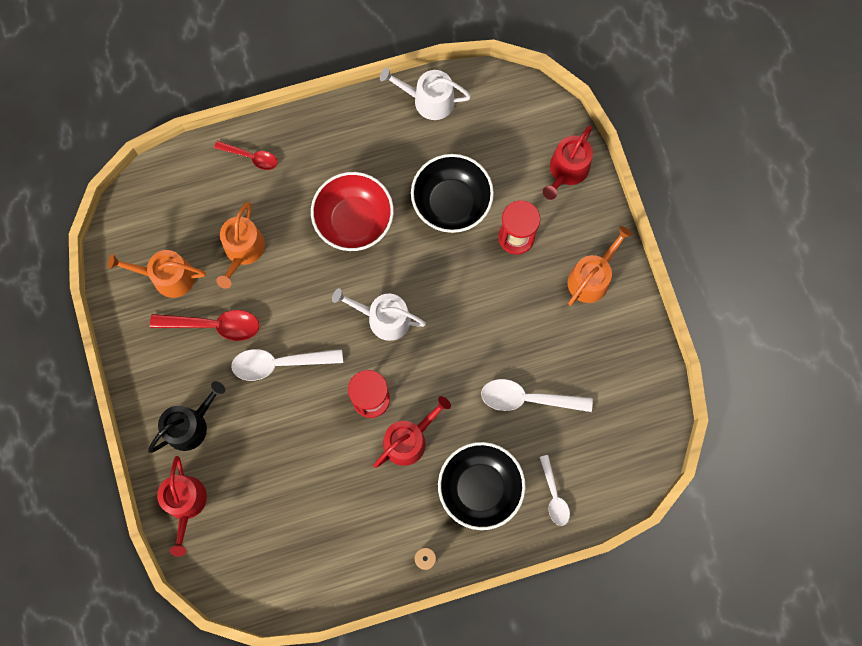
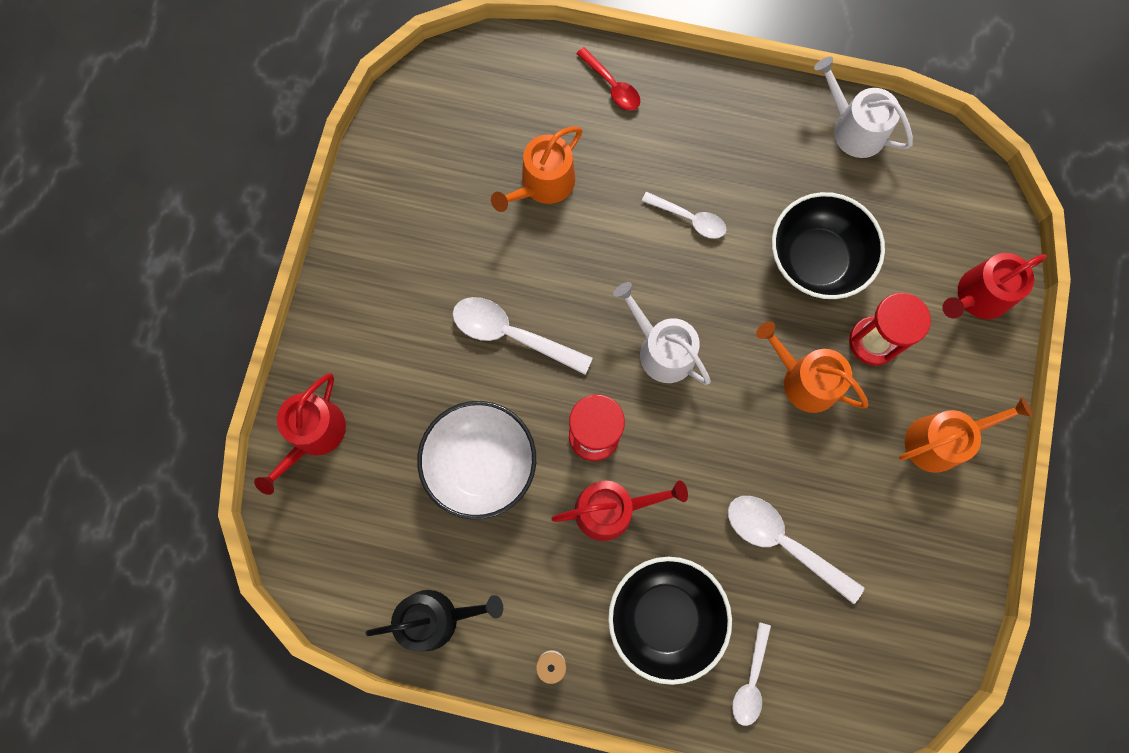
camera: 30 degrees right, 0 degrees up
orange watering can [107,250,206,298] -> orange watering can moved to [756,322,869,413]
black watering can [148,381,225,453] -> black watering can moved to [365,590,503,652]
red spoon [150,310,259,341] -> none
red bowl [311,172,394,251] -> white spoon [642,192,727,239]
none -> white bowl [417,401,536,519]

